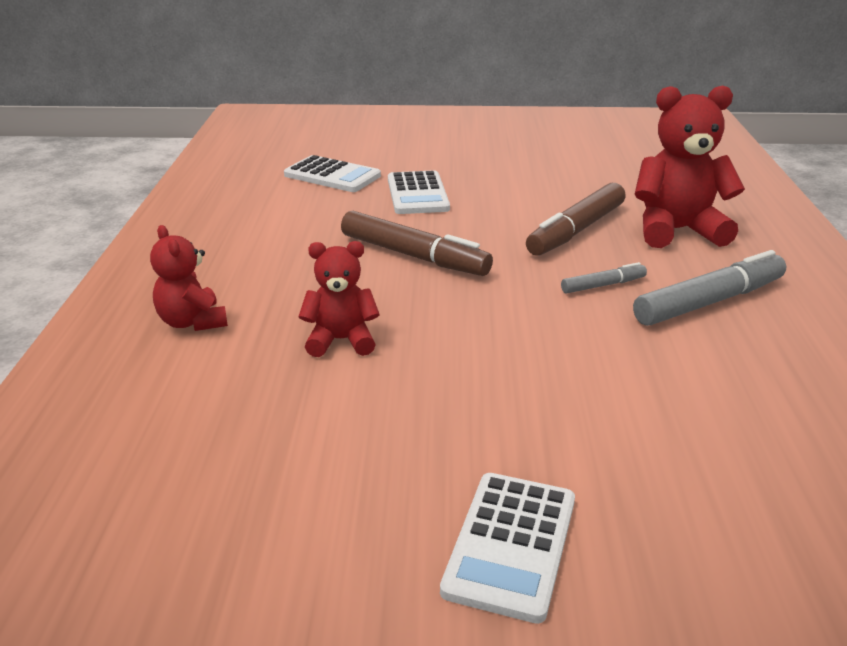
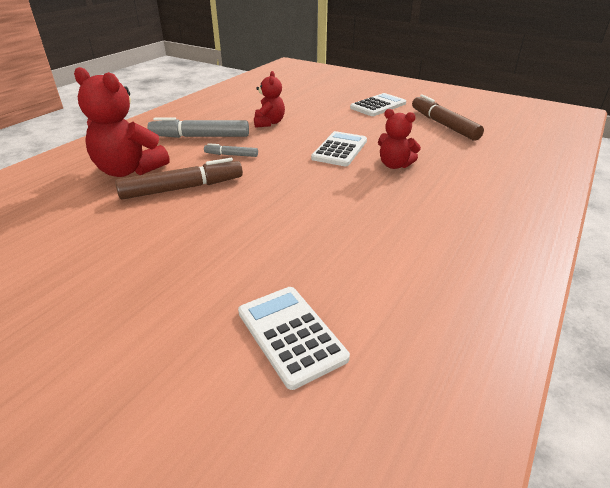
camera: 150 degrees left, 5 degrees up
red teddy bear [150,225,228,331] -> red teddy bear moved to [254,71,285,128]
brown marker [341,211,493,276] -> brown marker moved to [412,94,484,141]
white calculator [388,170,450,214] -> white calculator moved to [311,131,367,166]

